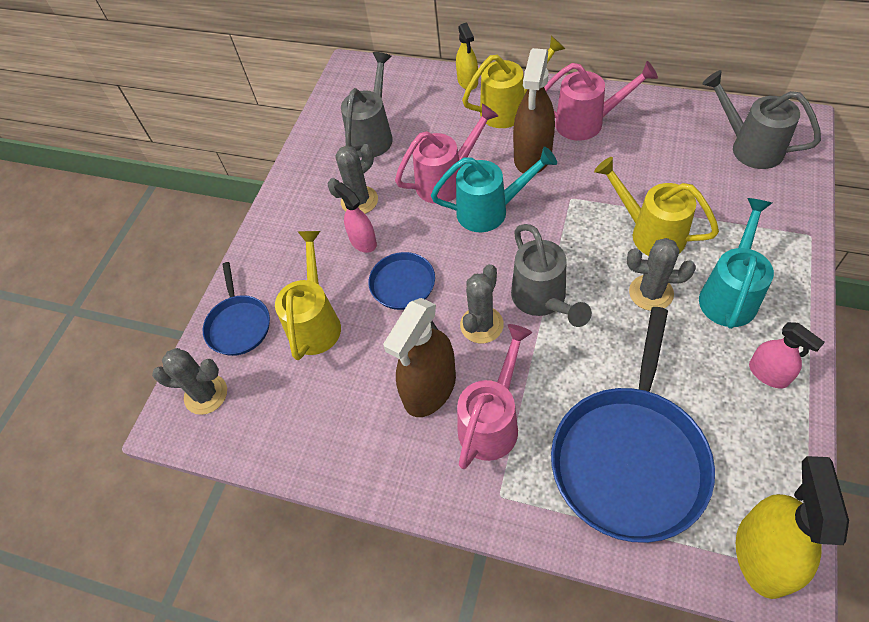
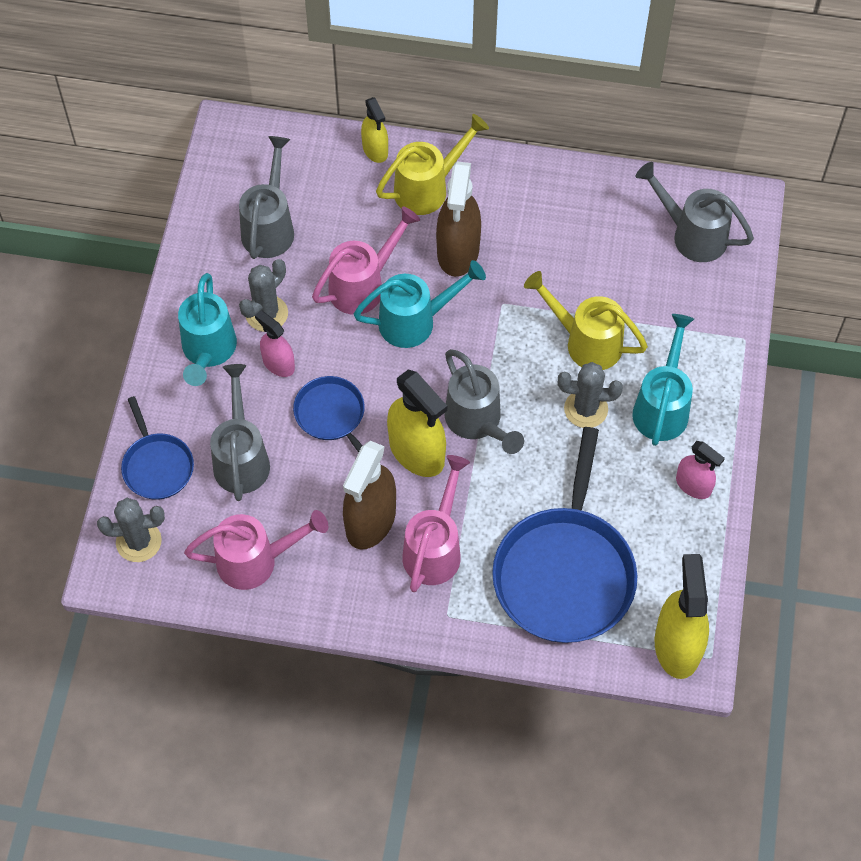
camera: 15 degrees left, 5 degrees up
yellow watering can [275,231,341,360] -> grey watering can [210,364,270,501]
grey cactus [460,264,504,343] -> yellow spray bottle [387,369,447,477]
pink watering can [544,61,658,141] -> pink watering can moved to [184,510,328,590]
none -> turquoise watering can [178,273,237,386]

